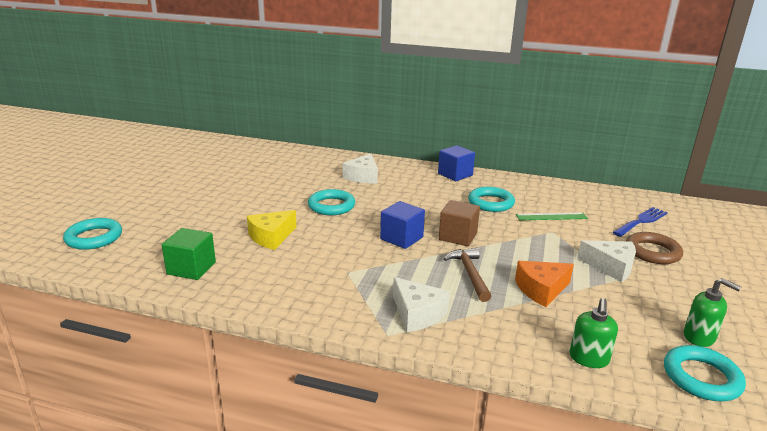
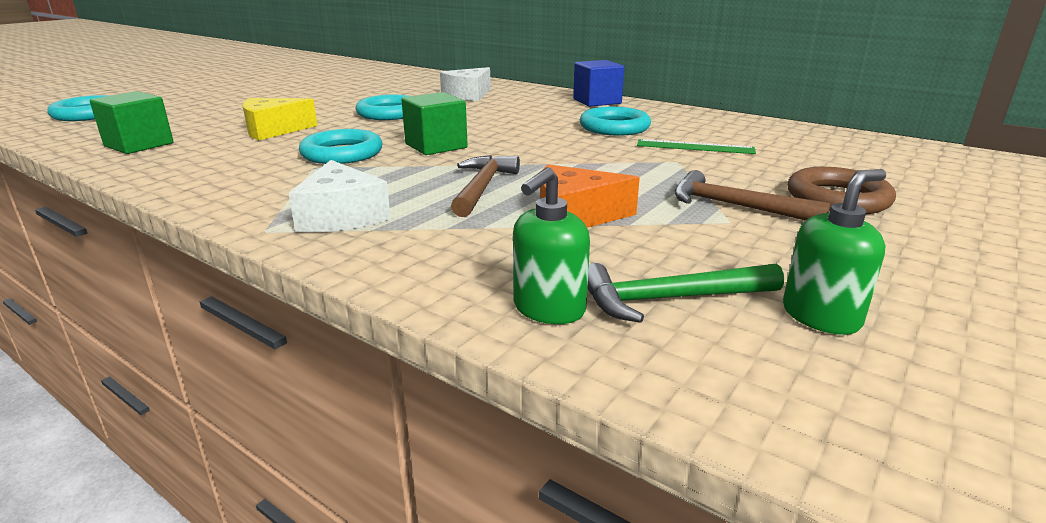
camera: 20 degrees right, 0 degrees up
blue cube [380,201,425,249] -> green cube [402,92,468,155]
brown cube [439,200,480,246] -> none
white cheese [577,240,636,282] -> brown hammer [674,170,831,221]
blue fork [613,207,668,237] -> none
turquoise ring [664,345,746,401] -> turquoise ring moved to [299,129,382,164]
green soap dispenser [684,278,741,347] -> green soap dispenser turned 90 degrees counterclockwise [783,169,886,335]
none -> green hammer [587,263,784,323]

